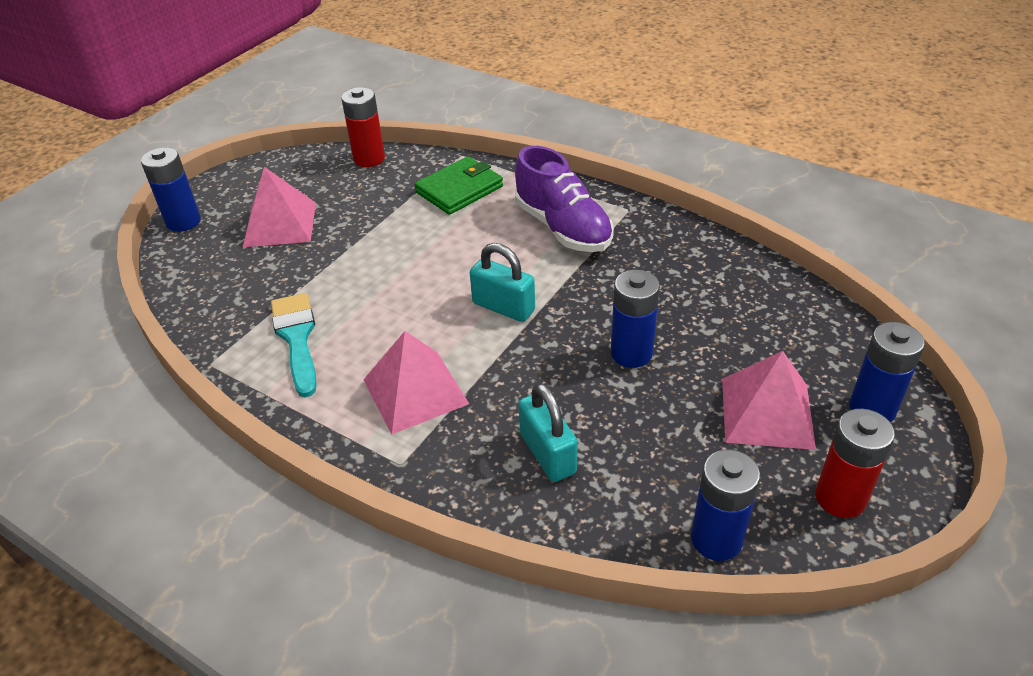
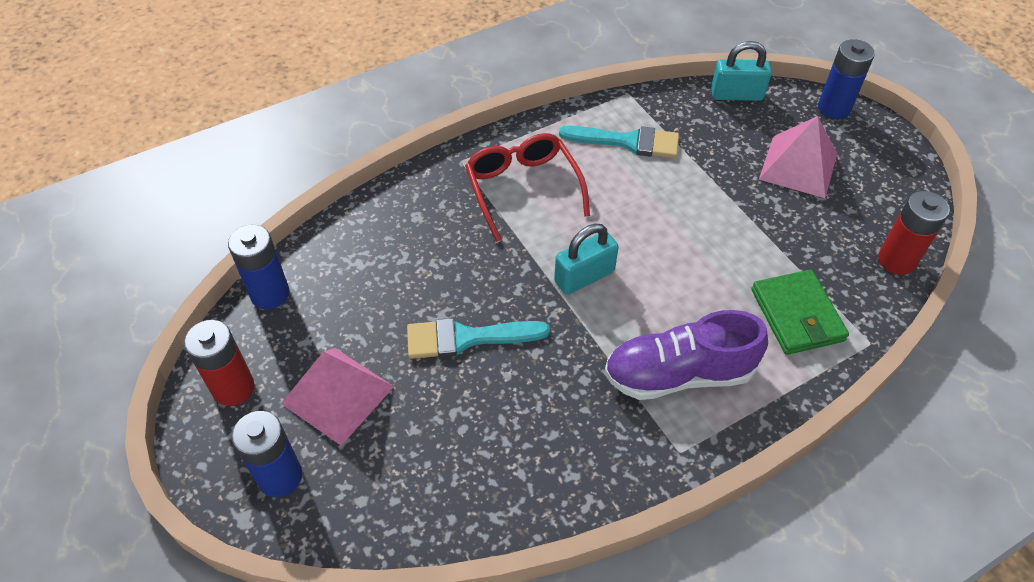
camera: 115 degrees right, 10 degrees up
pink pyramid [363,331,469,434] -> red glasses [465,133,590,242]
turquoise padlock [519,383,578,482] -> turquoise padlock moved to [711,41,772,101]
blue battery [611,270,660,368] -> turquoise brush [407,318,550,359]

